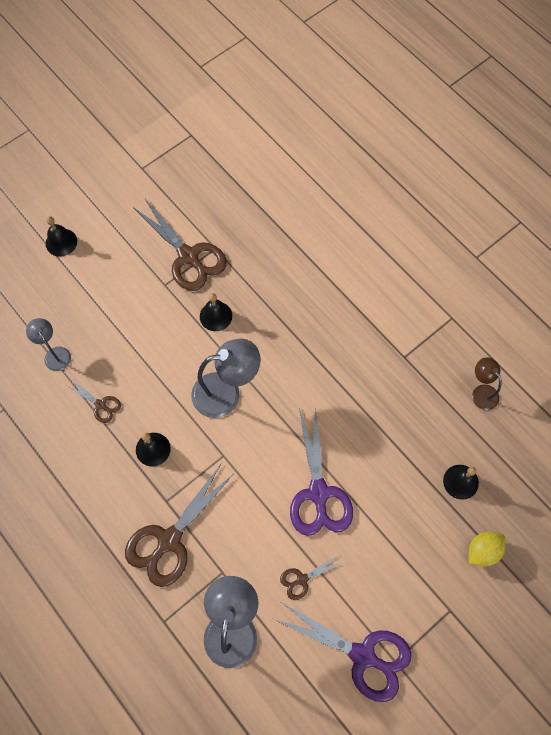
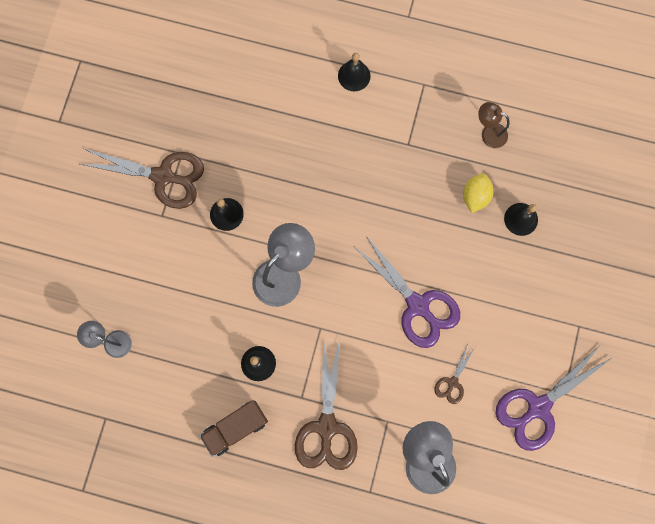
camera: 35 degrees left, 10 degrees up
black bell [46,216,77,257] -> black bell moved to [338,53,371,91]
brown scissors [67,380,121,423] -> none
purple scissors [274,603,411,702] -> purple scissors turned 150 degrees clockwise [496,345,611,451]
yellow lemon [469,531,505,566] -> yellow lemon moved to [463,173,494,213]
none -> brown truck [200,400,268,457]

